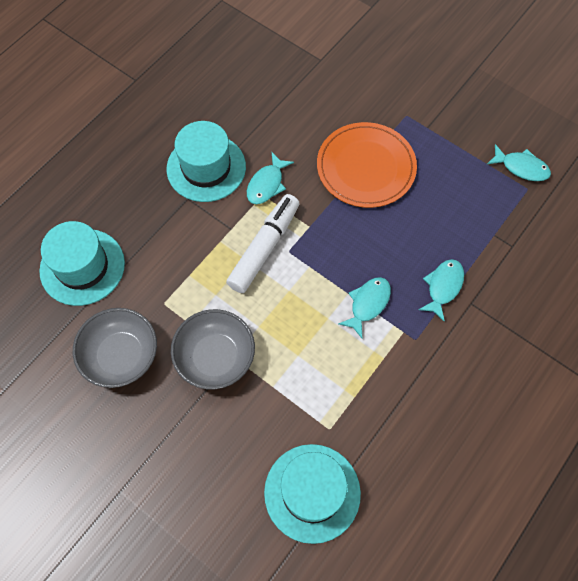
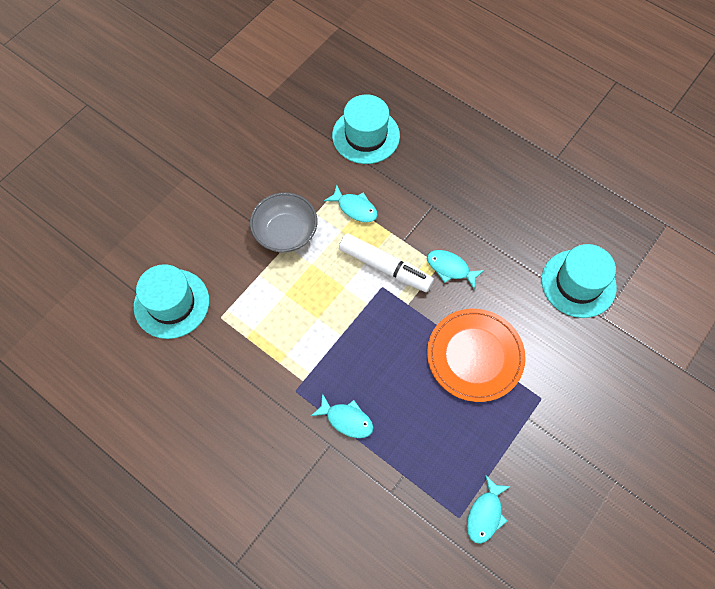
camera: 90 degrees right, 0 degrees up
grey bowl [73,308,157,388] -> none
turquoise hat [166,121,246,202] -> turquoise hat moved to [541,244,617,318]
turquoise fish [338,277,391,338] -> turquoise fish moved to [324,185,378,222]

